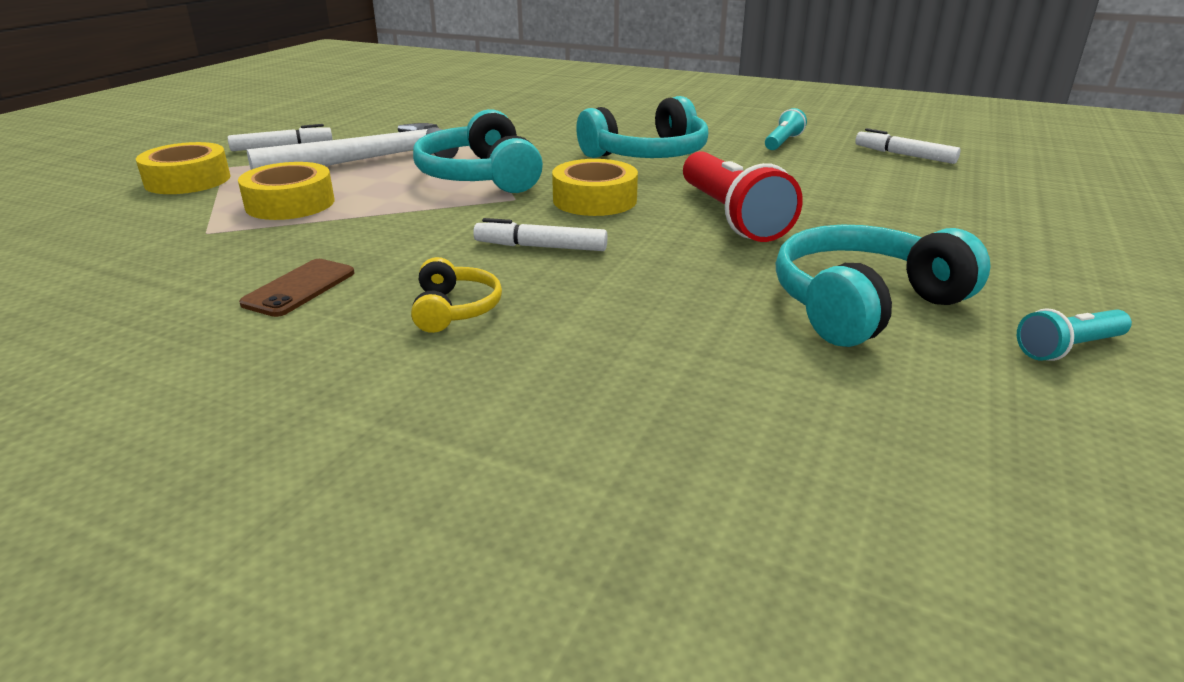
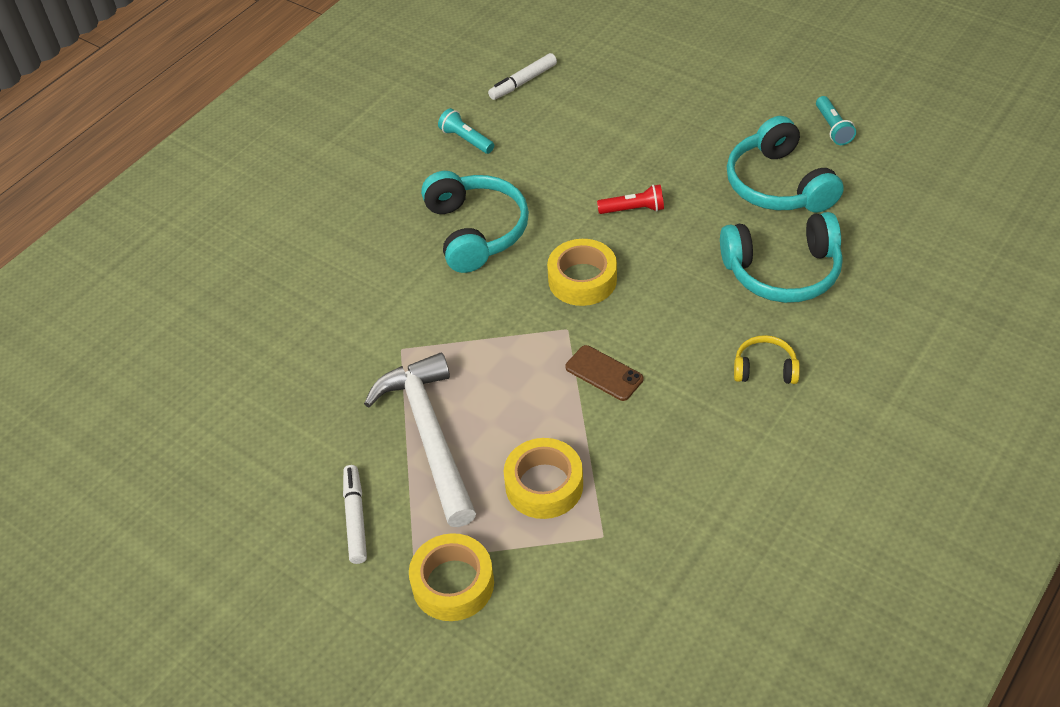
camera: 75 degrees left, 20 degrees up
brown phone [239,259,355,317] -> brown phone moved to [565,345,643,401]
turquoise headphones [413,109,543,193] -> turquoise headphones moved to [720,212,843,303]
white marker [473,218,608,251] -> none
red flashlight [683,151,803,242] -> red flashlight [597,185,664,214], size x0.52

